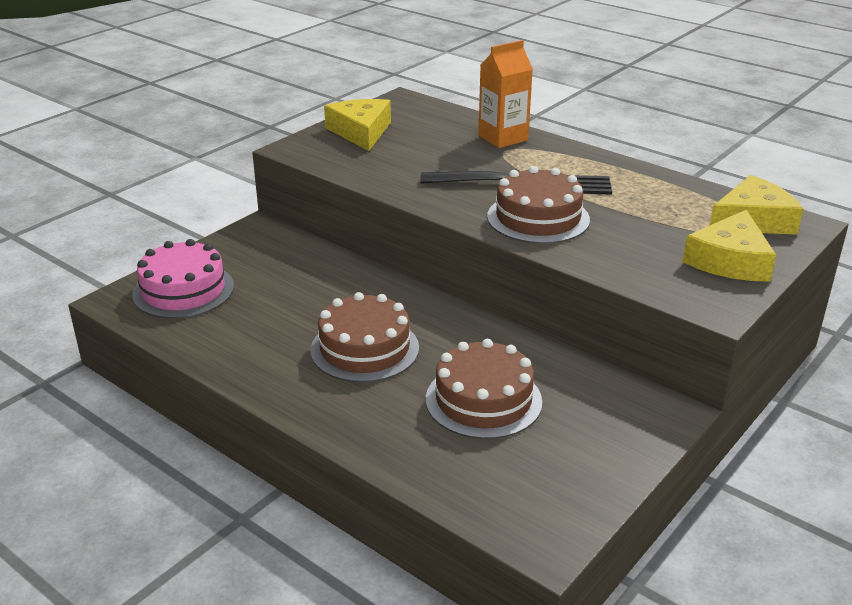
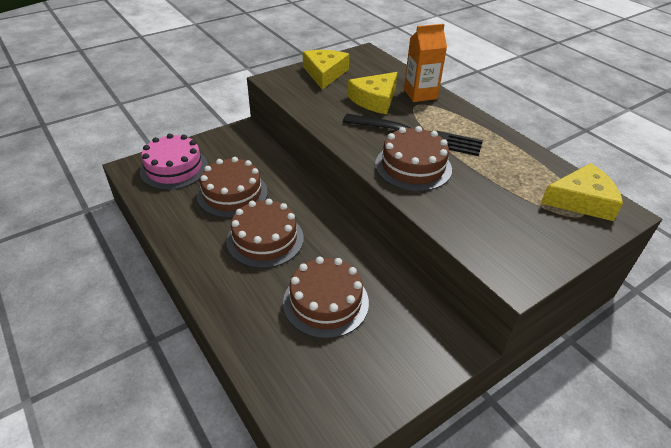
camera: 15 degrees right, 10 degrees up
yellow cheese [683,210,776,282] -> yellow cheese moved to [348,72,398,114]
none -> brown cake [197,157,268,218]

